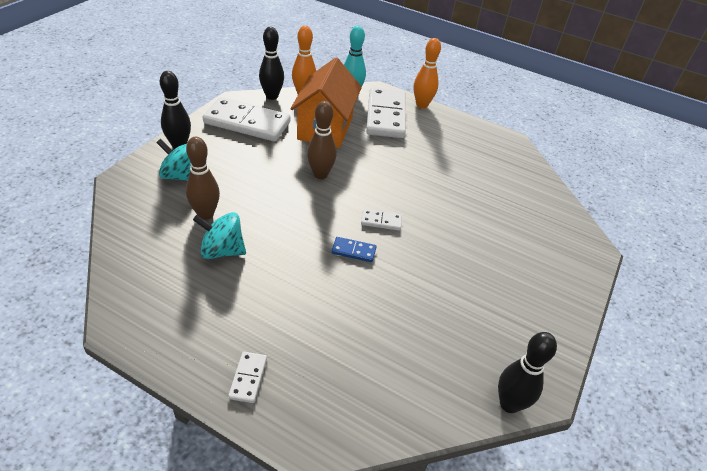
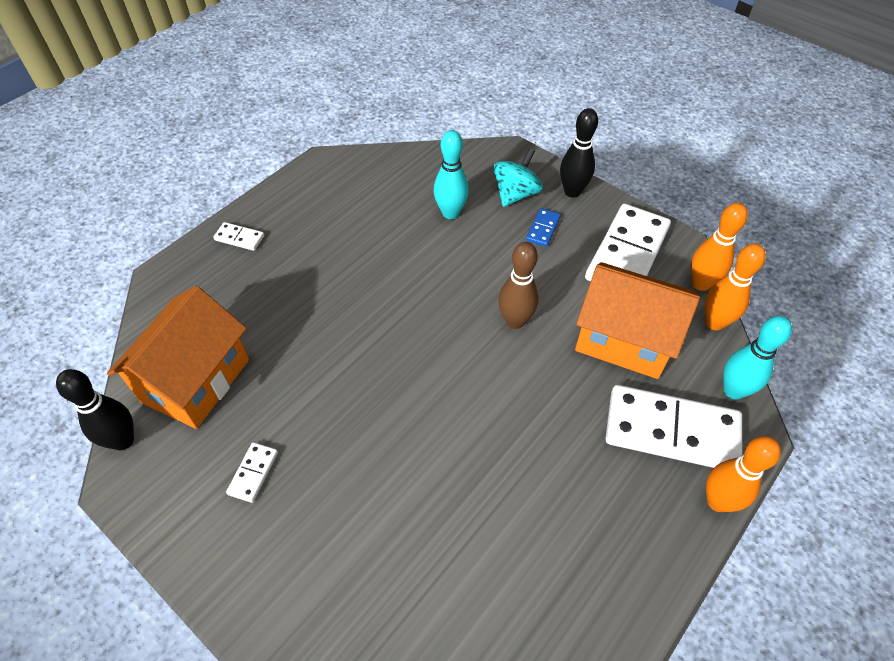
camera: 105 degrees right, 10 degrees up
brown bowling pin [186,137,220,220] -> turquoise bowling pin [434,130,469,219]
turquoise spinning top [193,212,246,259] -> none
black bowling pin [259,27,284,100] -> orange bowling pin [691,203,748,291]
blue domino [331,237,376,262] -> blue domino moved to [526,208,561,247]
white domino [361,209,402,231] -> white domino moved to [226,442,278,503]
none -> orange house [107,286,249,429]

